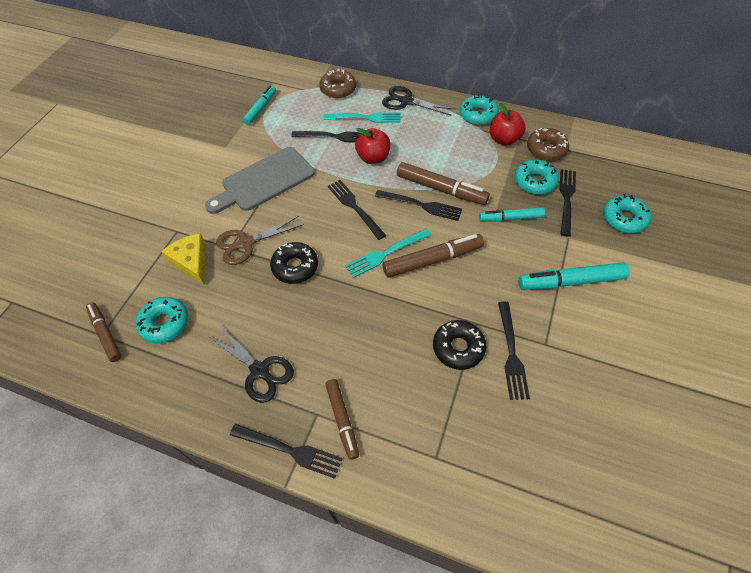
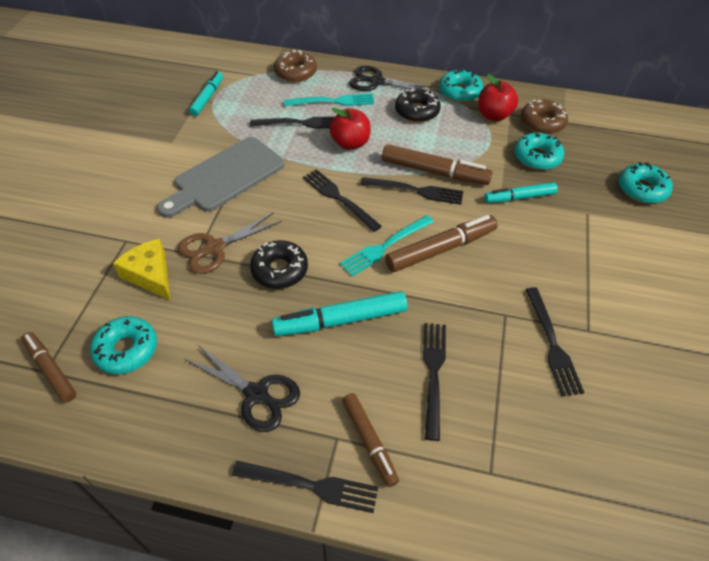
camera: 10 degrees left, 5 degrees down
black donut [433,320,486,370] -> black donut moved to [395,88,441,123]
turquoise marker [518,262,630,290] -> turquoise marker moved to [272,291,407,336]
black fork [559,169,576,237] -> black fork moved to [423,323,446,441]

